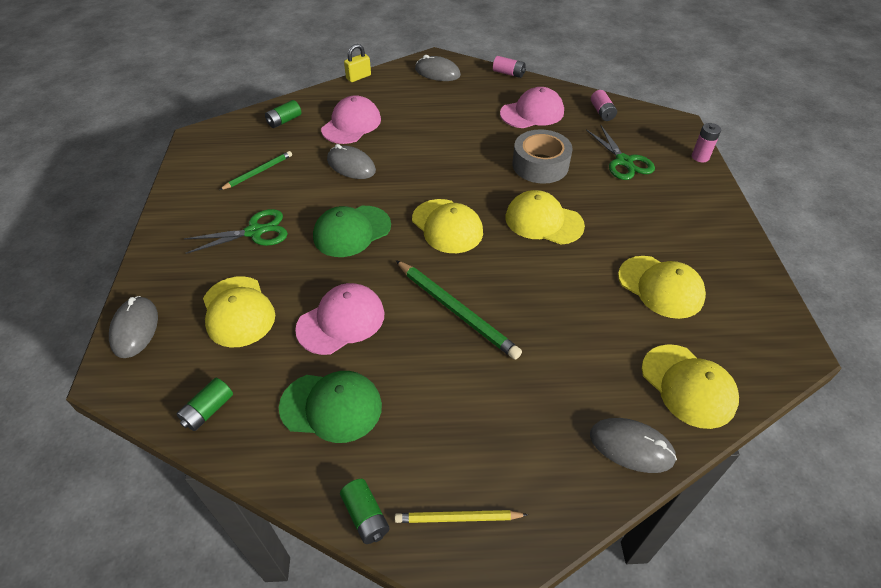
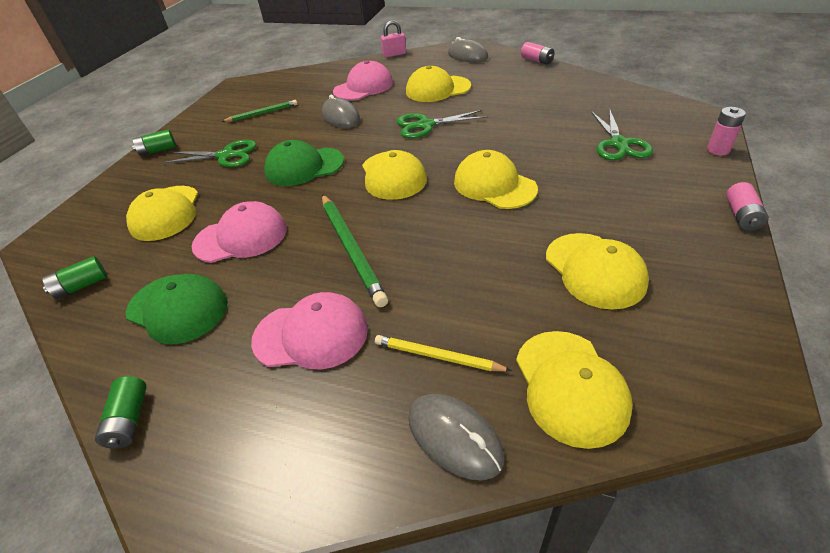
camera: 25 degrees right, 5 degrees down
grey mouse [109,296,158,358] -> none
green battery [265,100,301,128] -> green battery moved to [132,129,176,156]
yellow padlock [344,44,371,82] -> pink padlock [381,20,406,58]
yellow pencil [395,510,528,523] -> yellow pencil moved to [375,335,512,371]
pink cap [500,87,564,128] -> pink cap moved to [251,292,368,369]
grey tape [512,129,573,184] -> none
pink battery [591,90,617,121] -> pink battery moved to [726,182,769,231]
none -> green scissors [396,110,488,138]
none -> yellow cap [406,66,471,102]

